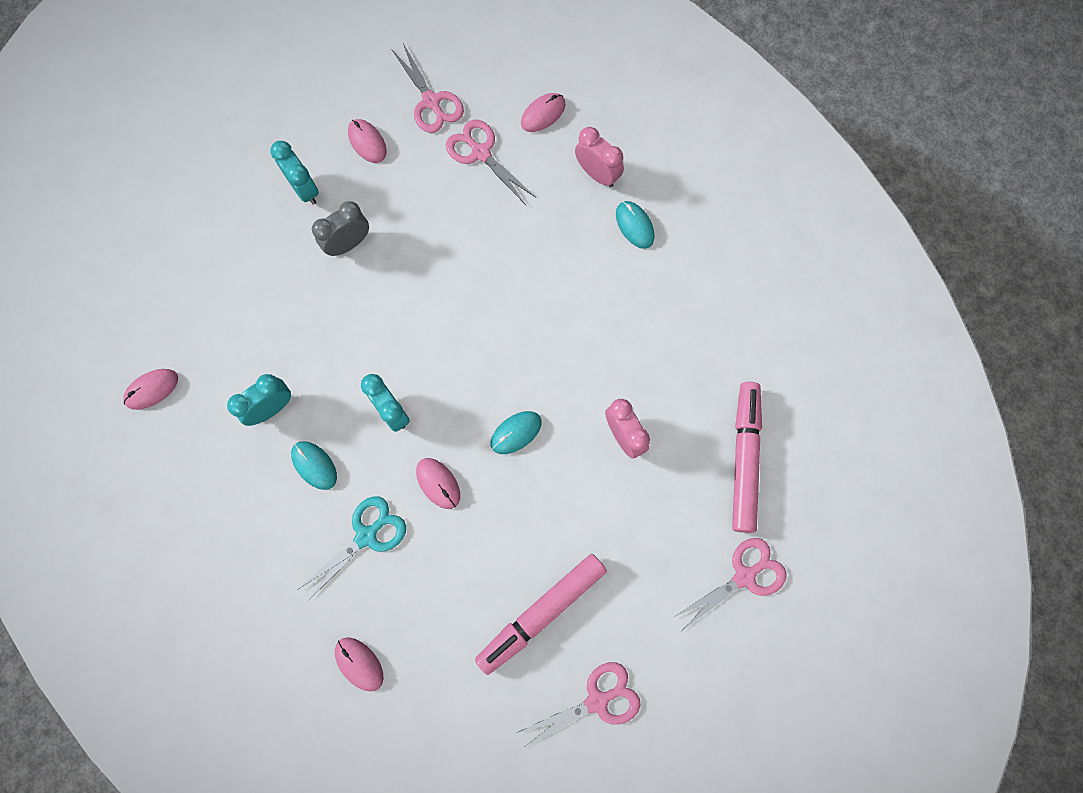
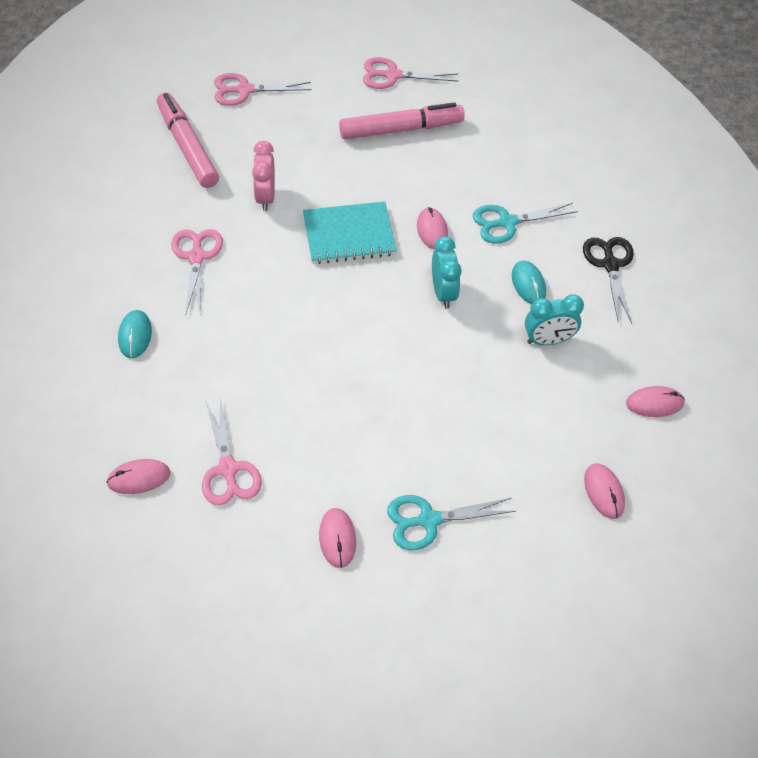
camera: 155 degrees left, 20 degrees down
turquoise clock [270,141,319,205] -> turquoise scissors [387,495,516,551]
grey clock [312,201,369,256] -> none
pink mouse [335,637,383,691] -> pink mouse moved to [584,463,625,519]
pink scissors [391,43,464,133] -> pink scissors moved to [171,229,223,313]
turquoise mouse [491,411,542,454] -> turquoise notebook [303,201,397,264]
pink clock [575,127,624,187] -> none
pink marker [732,382,762,533] -> pink marker turned 120 degrees clockwise [157,93,219,188]
none -> black scissors [583,237,634,324]

